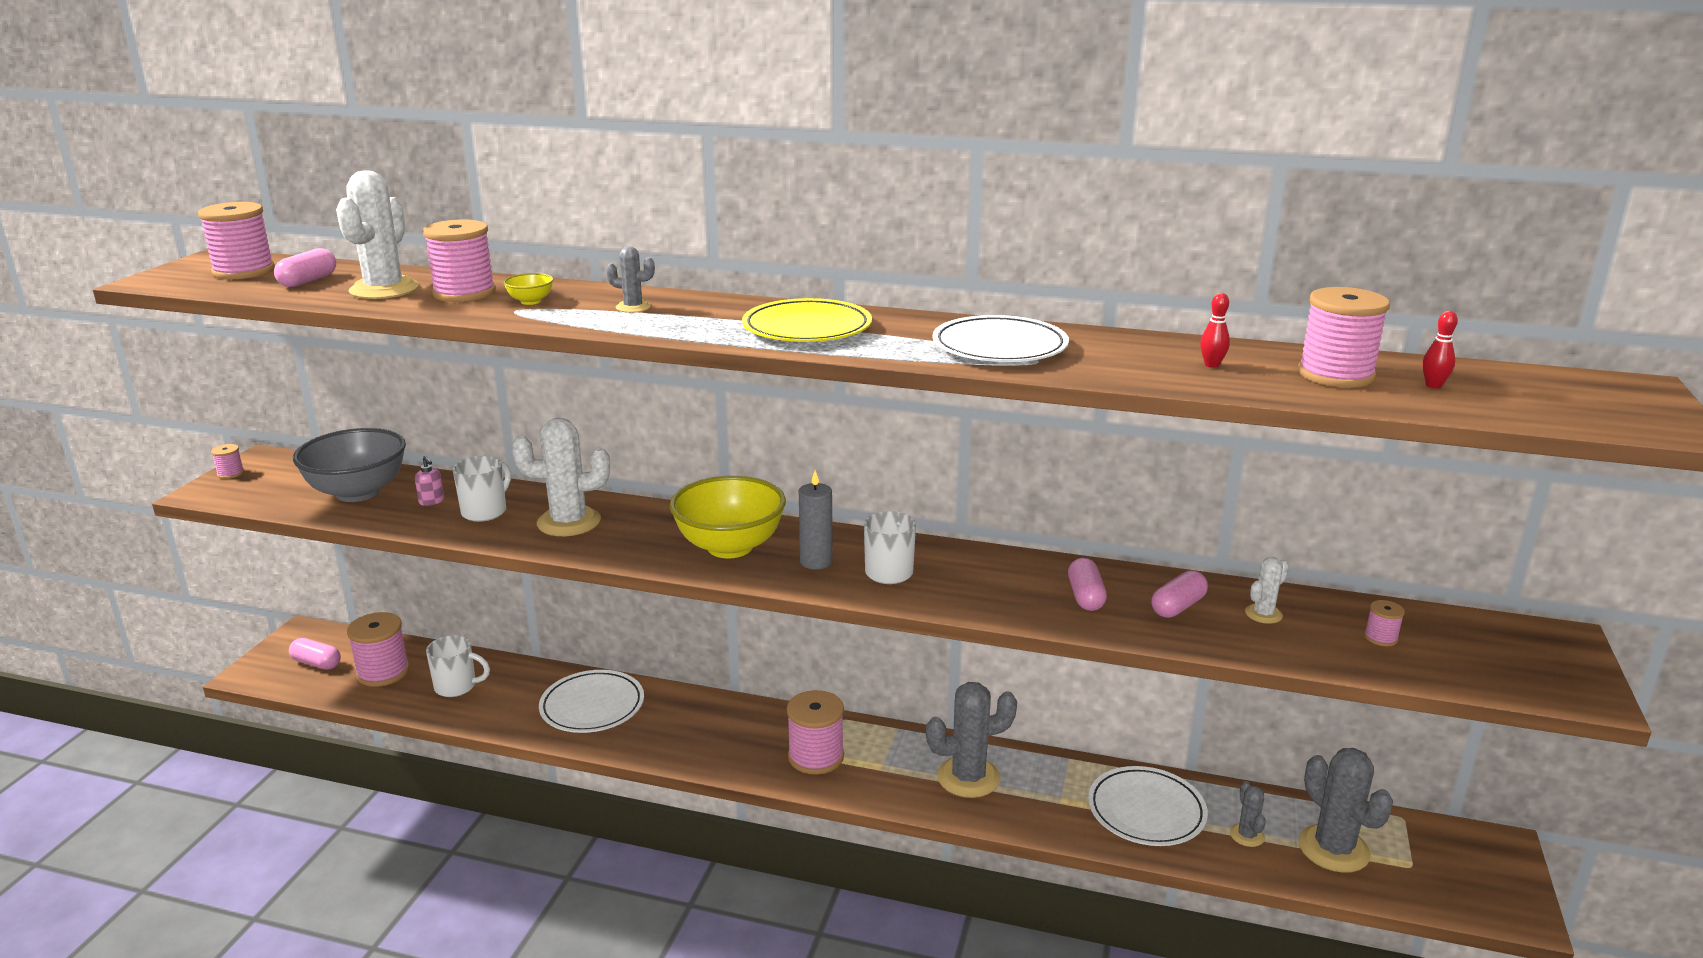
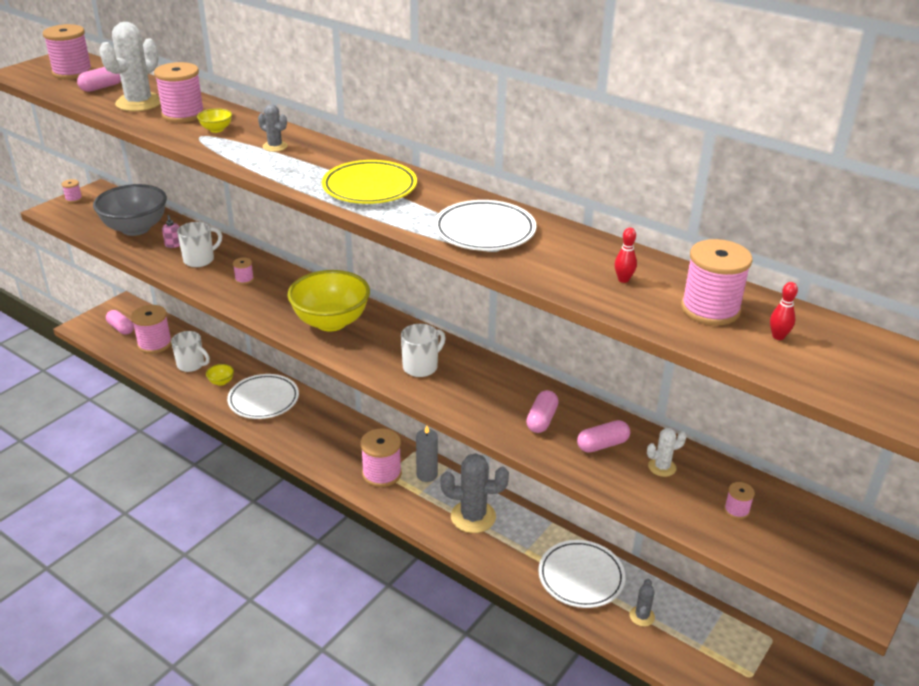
camera: 20 degrees right, 10 degrees up
white cactus [512,418,610,536] -> pink spool [233,257,254,284]
grey candle [799,471,833,569] -> grey candle moved to [416,425,438,482]
grey cactus [1298,748,1393,873] -> none
none -> yellow bowl [206,364,234,386]

